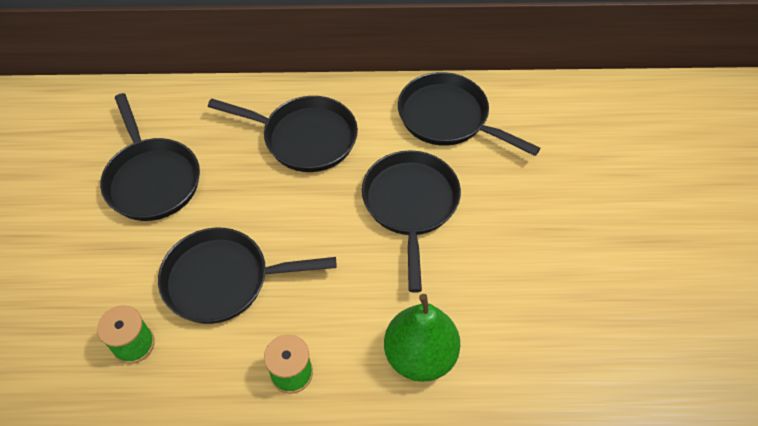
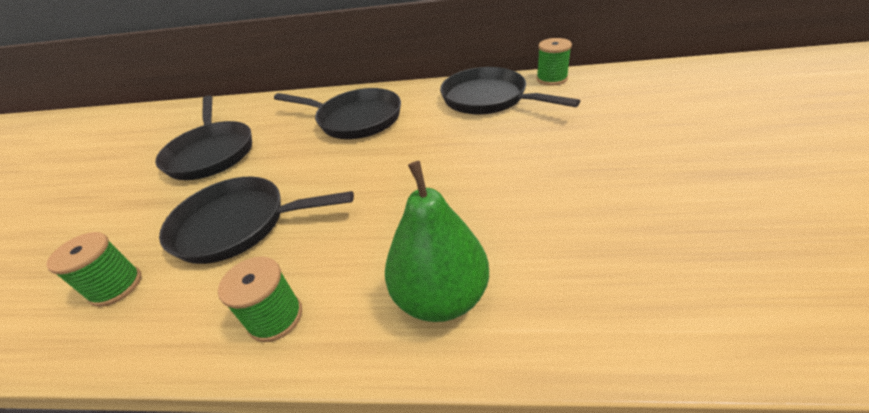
camera: 10 degrees right, 15 degrees down
black pan [362,150,461,293] -> none
none -> green spool [536,38,572,86]

